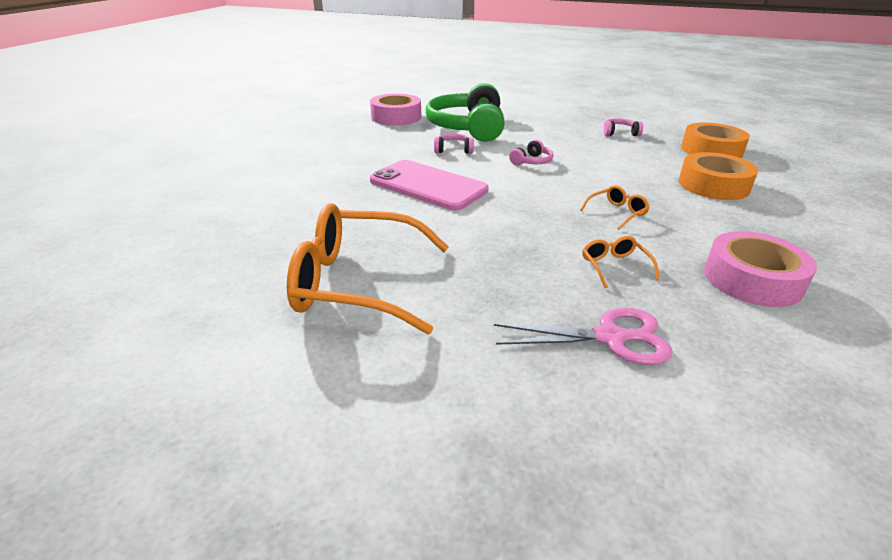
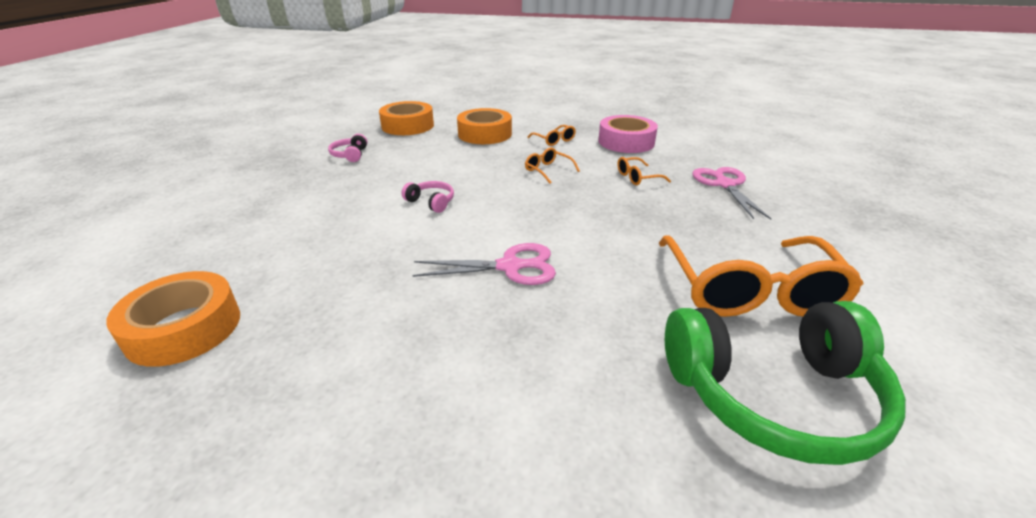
camera: 95 degrees left, 0 degrees up
pink tape [370,93,421,125] -> orange tape [106,271,240,367]
pink phone [370,160,489,210] -> pink scissors [412,243,556,285]
green headphones [426,83,505,142] -> green headphones moved to [665,301,906,465]
pink headphones [434,134,474,154] -> none
none -> orange glasses [527,125,576,146]

